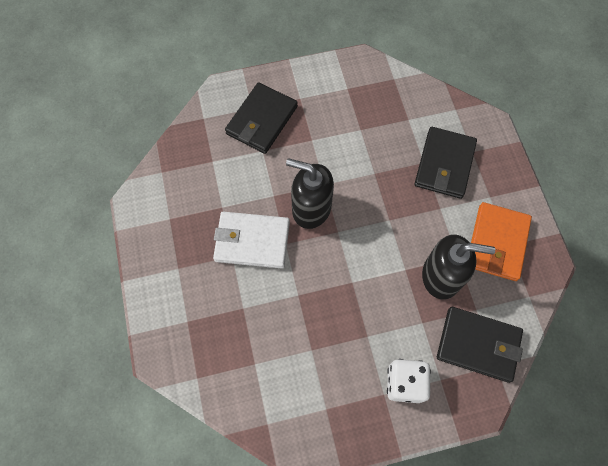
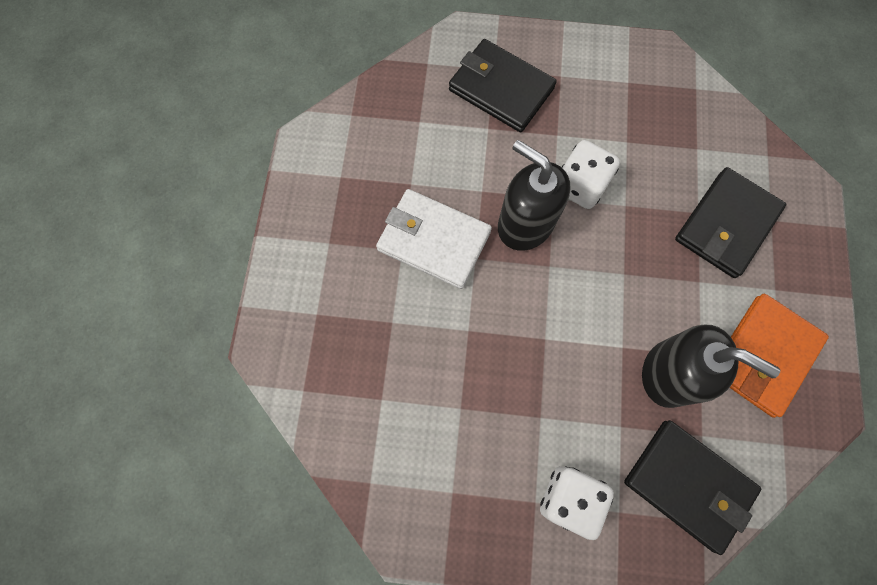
camera: 20 degrees right, 5 degrees up
black wallet [225,82,298,154] -> black wallet turned 75 degrees clockwise [449,39,557,132]
none -> white dice [562,140,620,209]

